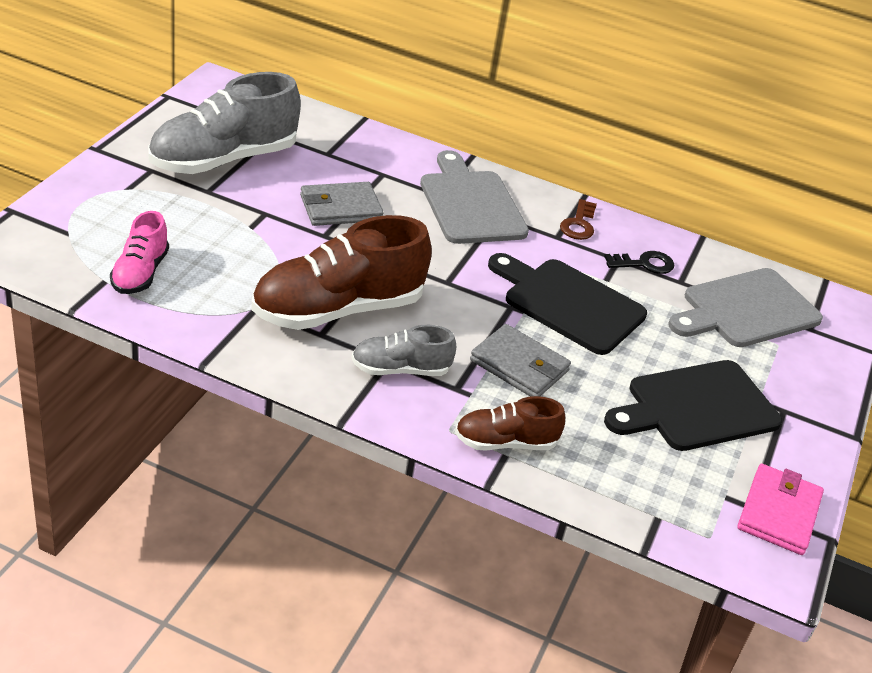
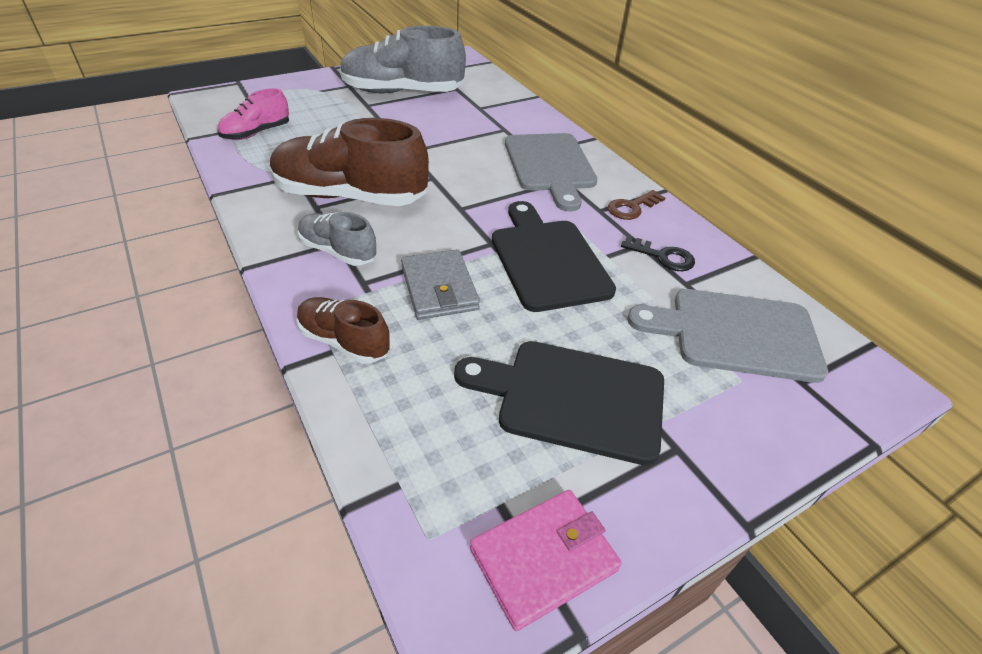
camera: 40 degrees right, 5 degrees up
grey wallet [300,182,384,226] -> none
grey cutting board [420,150,529,244] -> grey cutting board turned 150 degrees clockwise [505,133,597,211]

